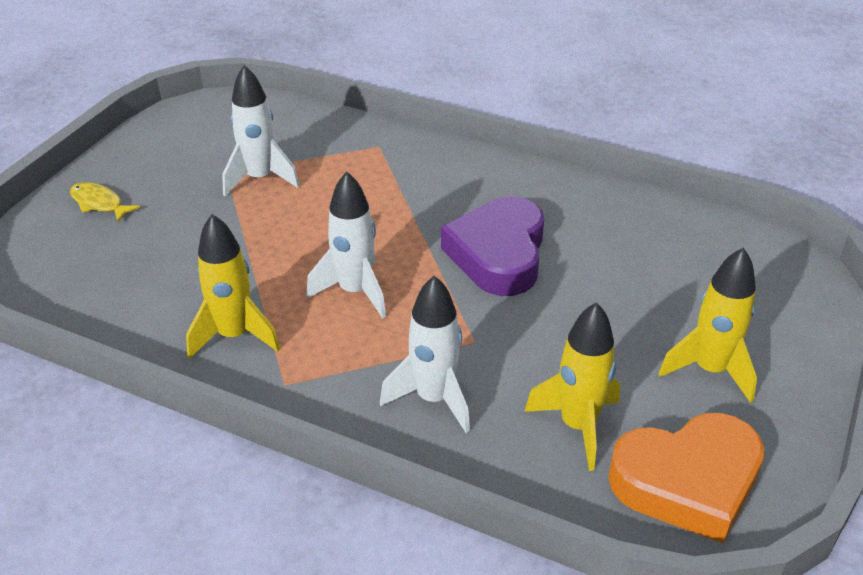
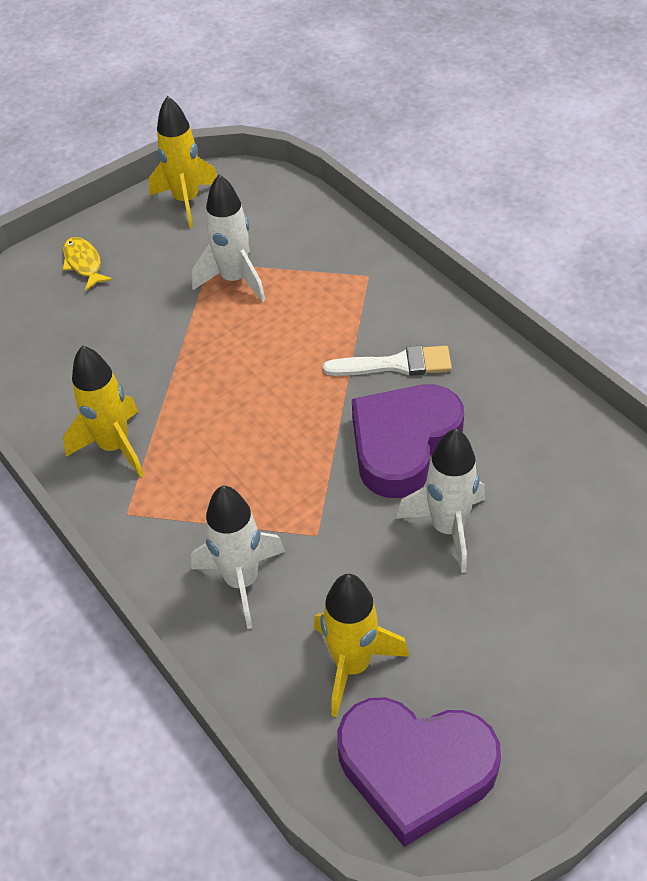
camera: 30 degrees right, 10 degrees up
white rocket [306,171,386,318] -> white rocket moved to [396,429,485,573]
orange heart [608,413,764,543] -> purple heart [337,697,501,847]
yellow rocket [658,247,757,403] -> yellow rocket moved to [149,96,217,228]
none -> white brush [323,346,452,376]

